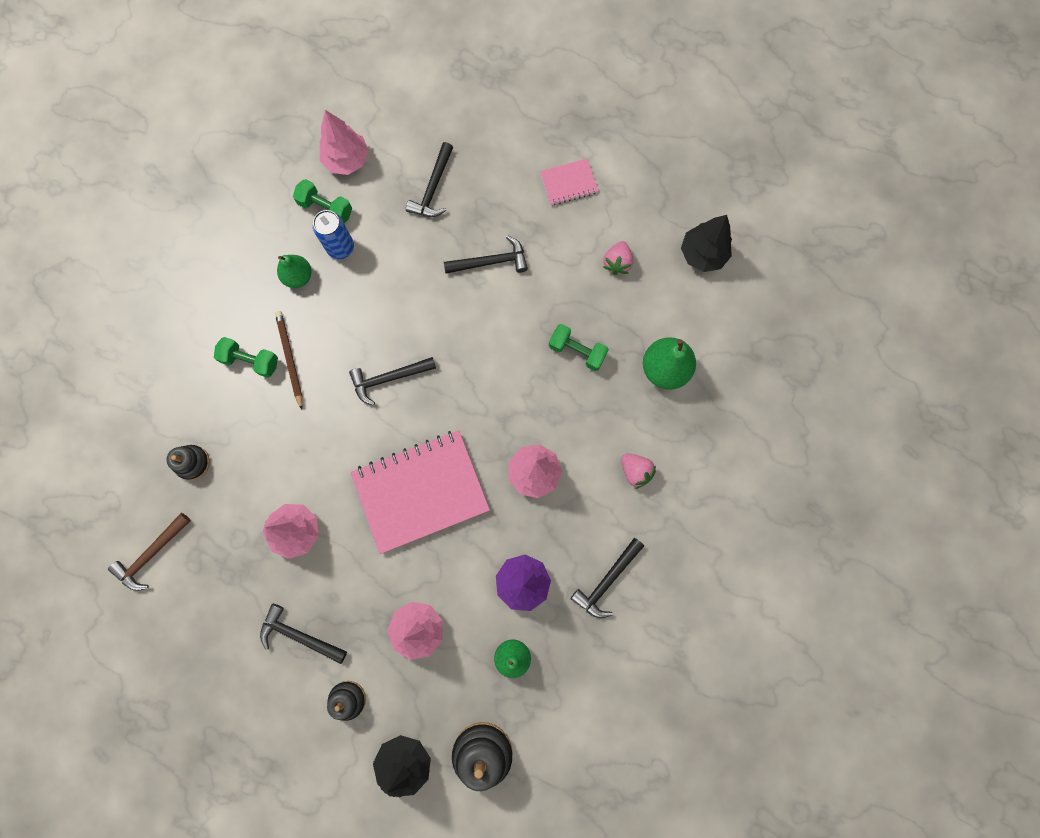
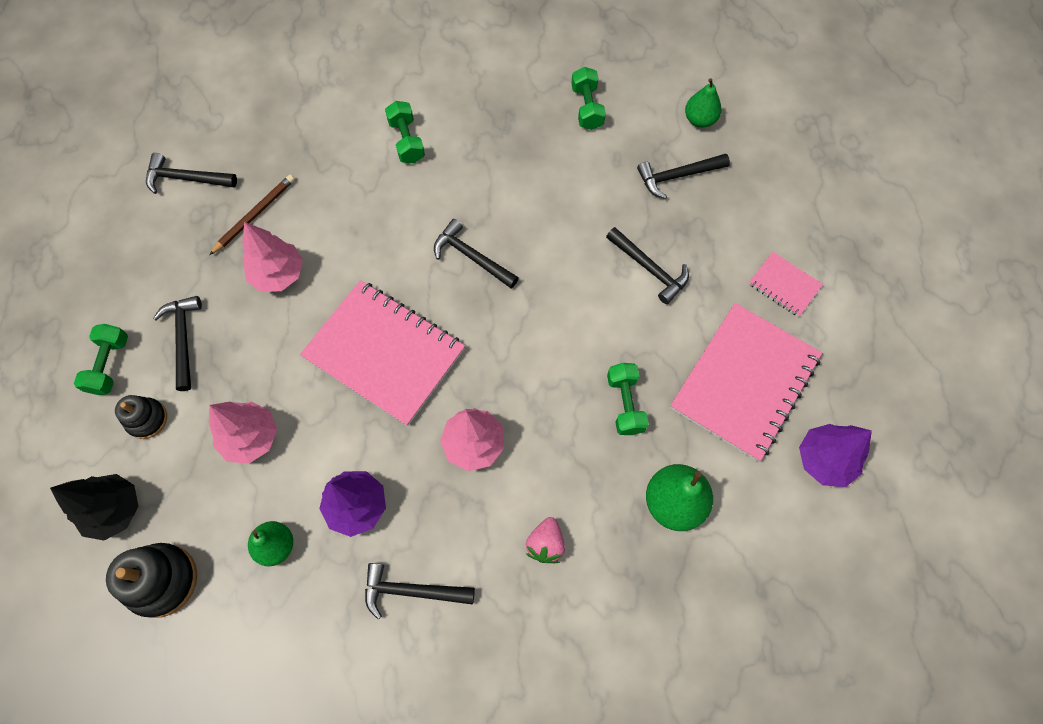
camera: 55 degrees right, 10 degrees down
brown hammer [108,513,191,591] -> black hammer [146,153,237,194]
black stacking toy [166,445,210,480] -> none
brown pencil [275,311,302,410] -> brown pencil moved to [209,175,295,255]
green pear [277,255,312,288] -> green pear moved to [685,78,721,128]
blue can [313,210,354,259] -> none
pink tree [319,110,369,175] -> none
pink strawberry [603,241,633,275] -> pink notebook [670,303,822,462]
black tree [681,215,732,272] -> purple tree [799,424,872,487]
none -> green dumbbell [74,324,128,395]

